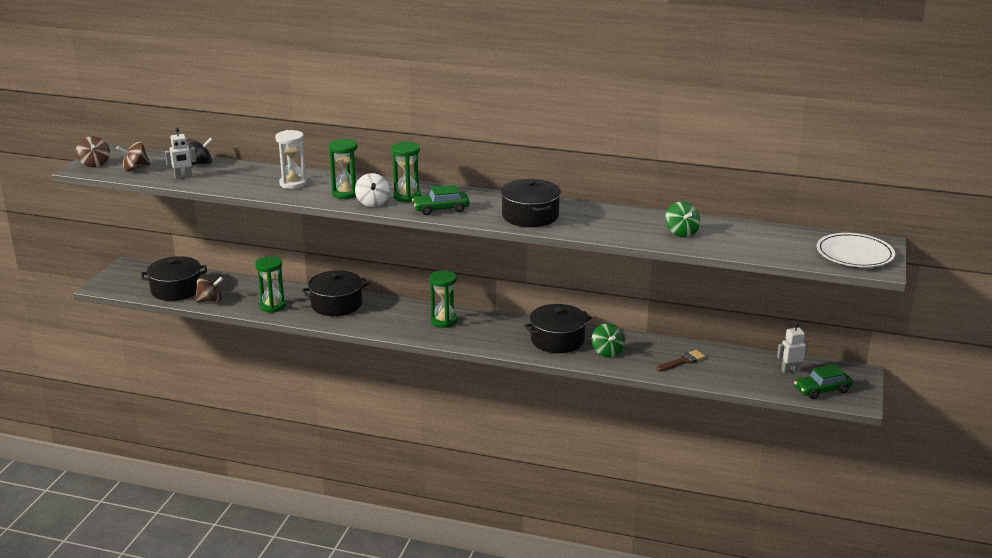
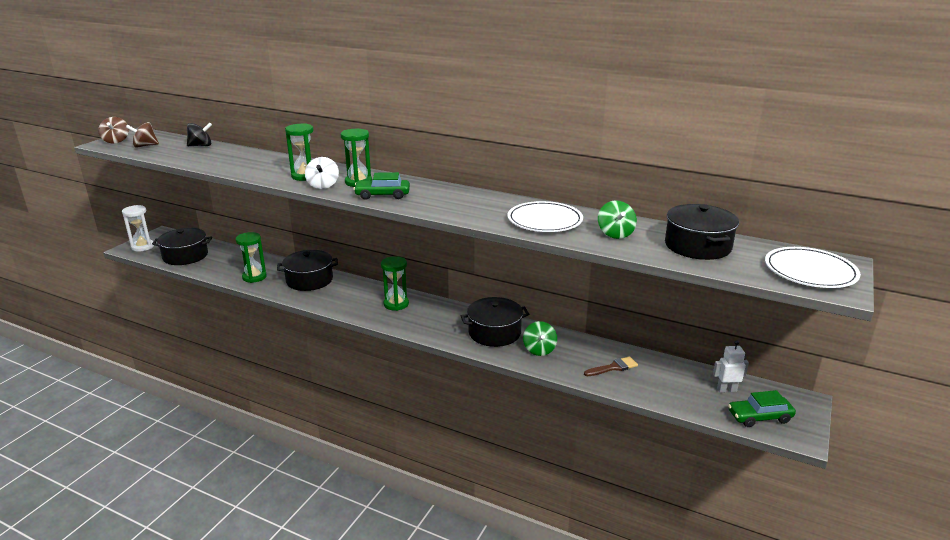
camera: 10 degrees right, 0 degrees up
white robot [165,128,196,179] -> none
brown spinning top [195,277,223,302] -> none
white hourglass [275,130,307,189] -> white hourglass moved to [122,205,154,251]
black pot [501,179,561,227] -> black pot moved to [665,204,739,260]
none -> white plate [507,201,583,232]

